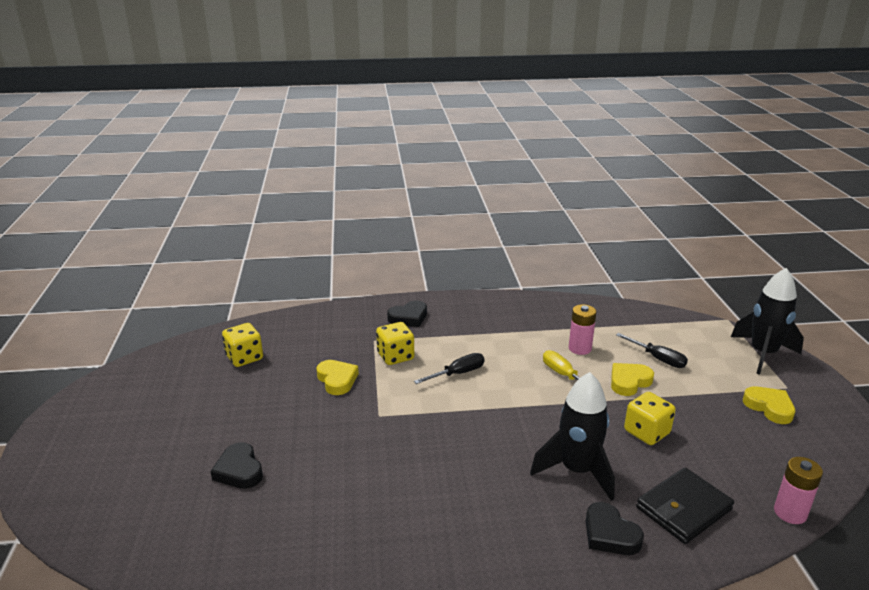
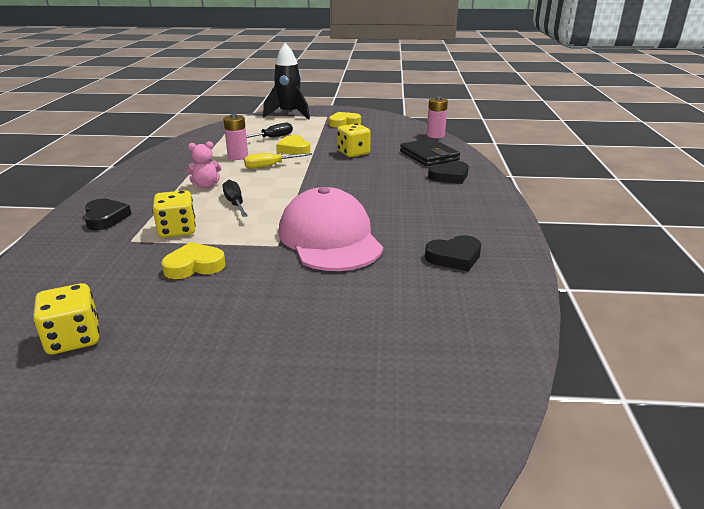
camera: 80 degrees left, 0 degrees up
black heart [210,442,263,489] -> black heart moved to [425,235,481,272]
black rocket [530,372,615,501] -> none
none -> pink teddy bear [186,141,222,188]
none -> pink cap [278,187,383,271]

